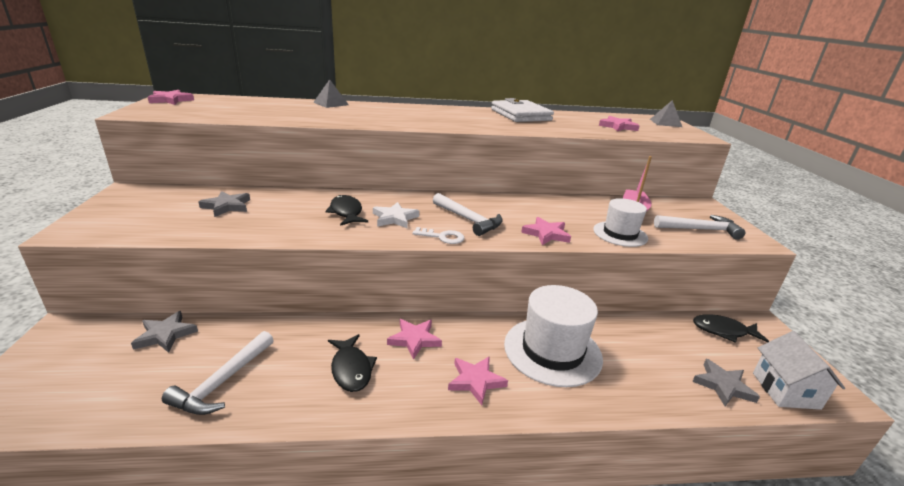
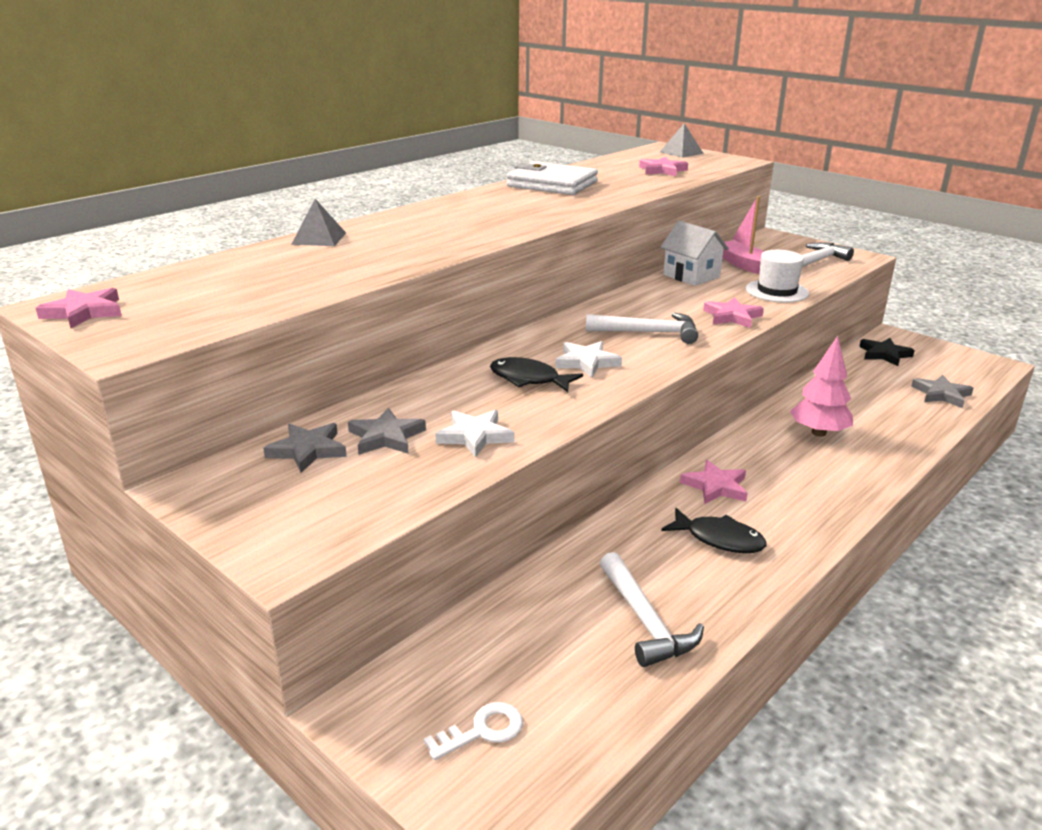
camera: 40 degrees left, 0 degrees up
grey star [131,311,198,353] -> grey star moved to [263,423,347,473]
white key [413,227,465,244] -> white key moved to [424,702,523,760]
pink star [448,356,508,405] -> none
white hat [504,285,603,387] -> pink tree [790,336,853,437]
black fish [693,314,769,343] -> black star [859,338,915,366]
white house [753,331,845,410] -> white house moved to [660,221,729,286]
none -> white star [436,410,515,458]

